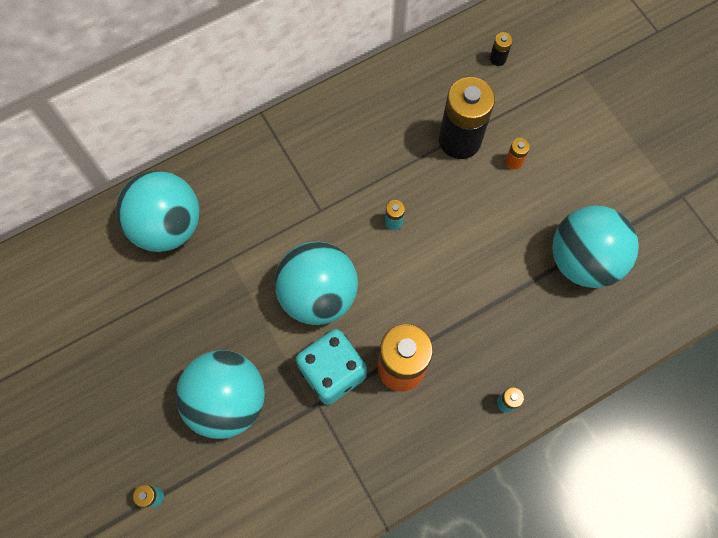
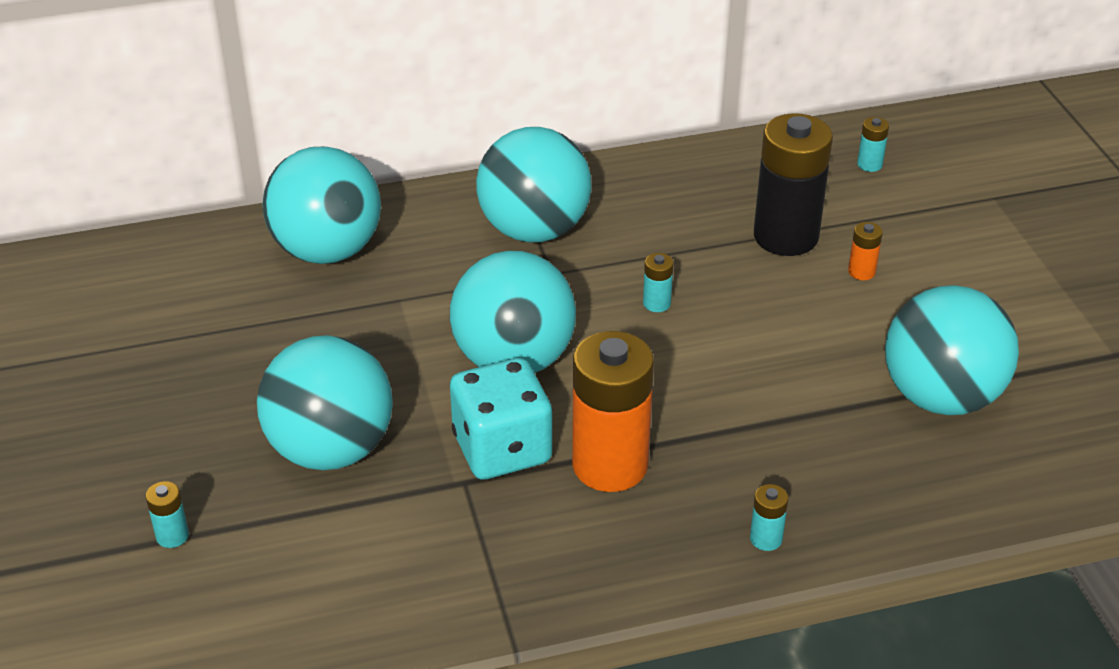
camera: 15 degrees right, 30 degrees down
black battery [490,32,513,66] -> turquoise battery [857,117,889,172]
none -> turquoise ball [476,127,592,242]

